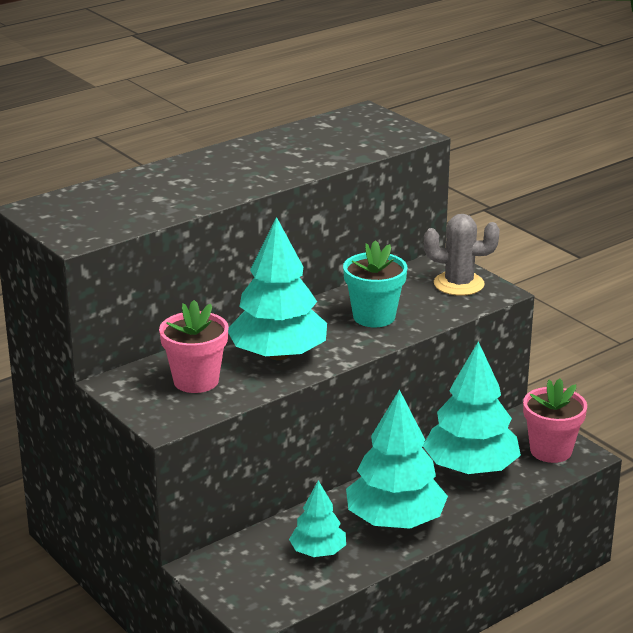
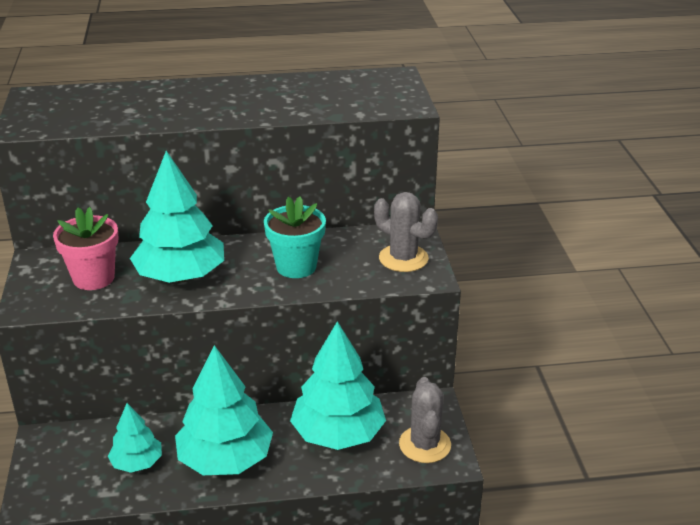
camera: 30 degrees right, 5 degrees up
pink flower pot [523,378,587,463] -> grey cactus [399,377,451,463]

